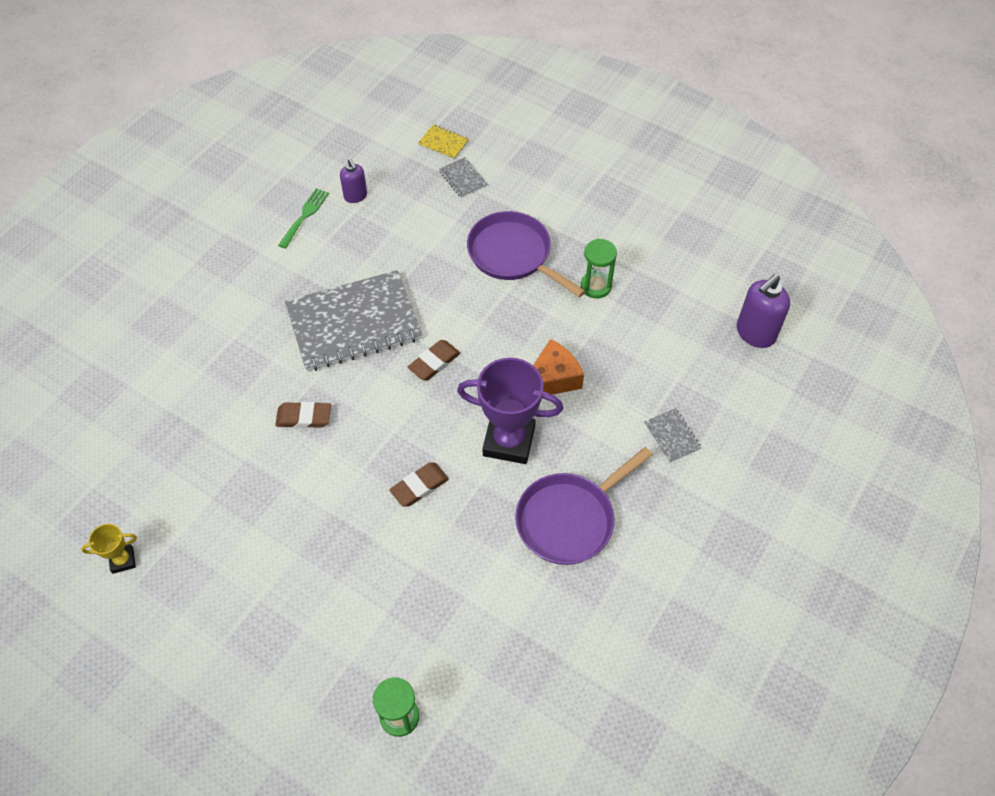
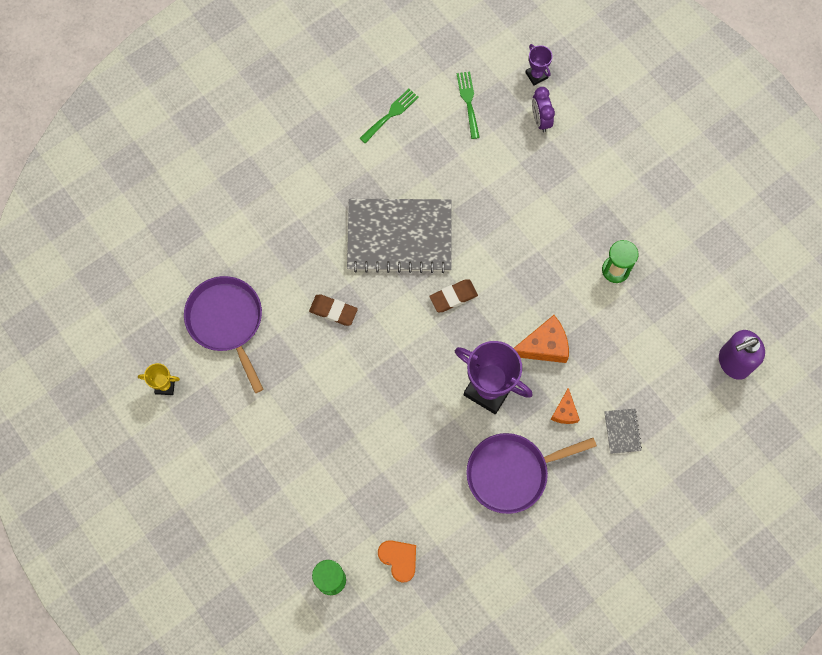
camera: 20 degrees right, 15 degrees up
purple soap dispenser [340,159,367,203] -> none
brown eraser [389,462,449,507] -> none
yellow notebook [418,125,469,160] -> purple trophy [525,44,553,85]
grey notebook [439,157,487,198] -> purple clock [532,87,555,132]
purple pan [467,211,585,297] -> purple pan moved to [184,276,263,393]
none -> orange heart [378,540,416,583]
none -> green fork [457,71,480,139]
none -> orange cheese [551,388,580,424]

